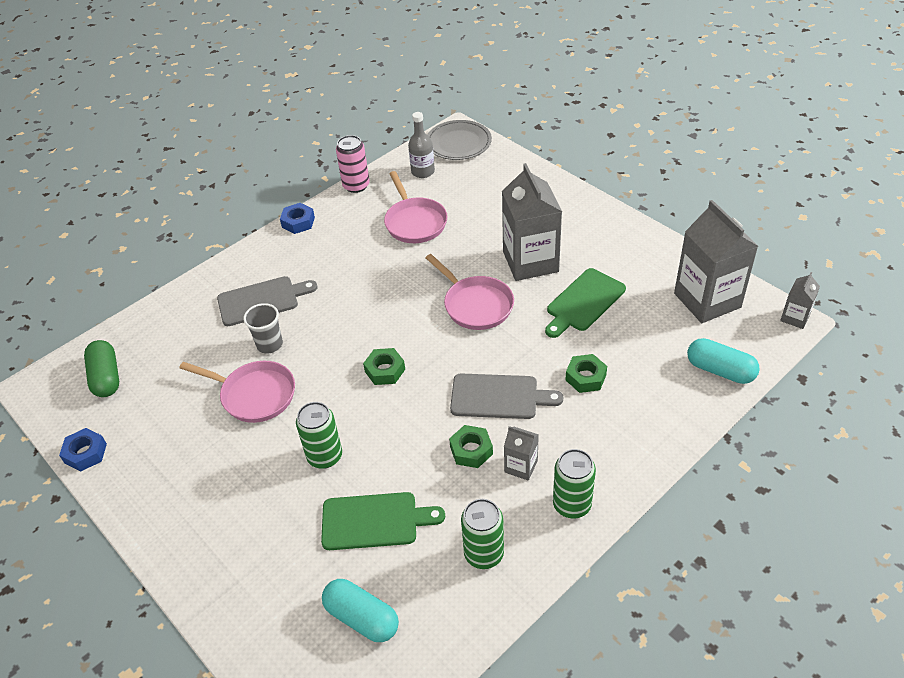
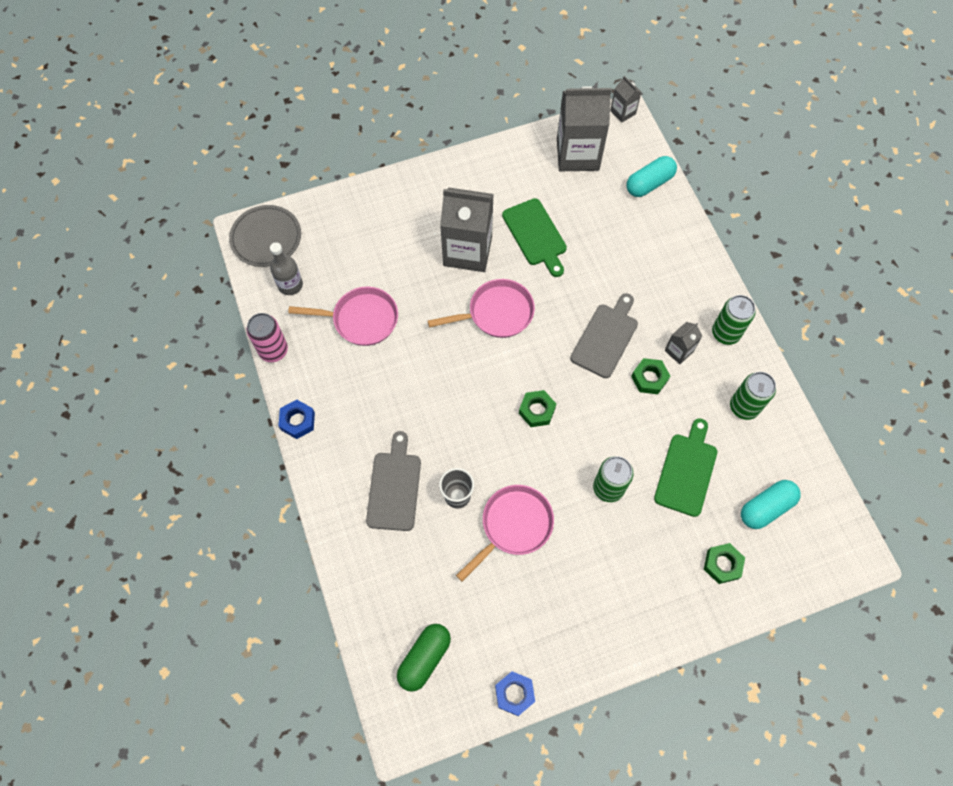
camera: 70 degrees left, 20 degrees up
green capsule [84,340,119,397] -> green capsule turned 60 degrees counterclockwise [397,624,451,692]
green nut [565,354,607,393] -> green nut moved to [704,543,745,584]

